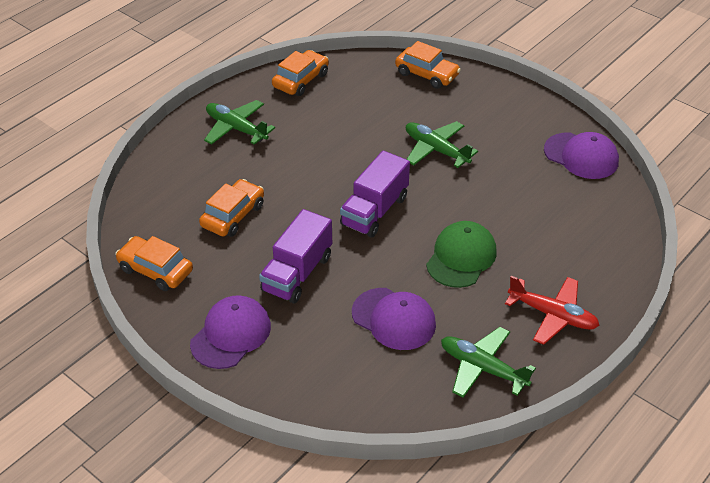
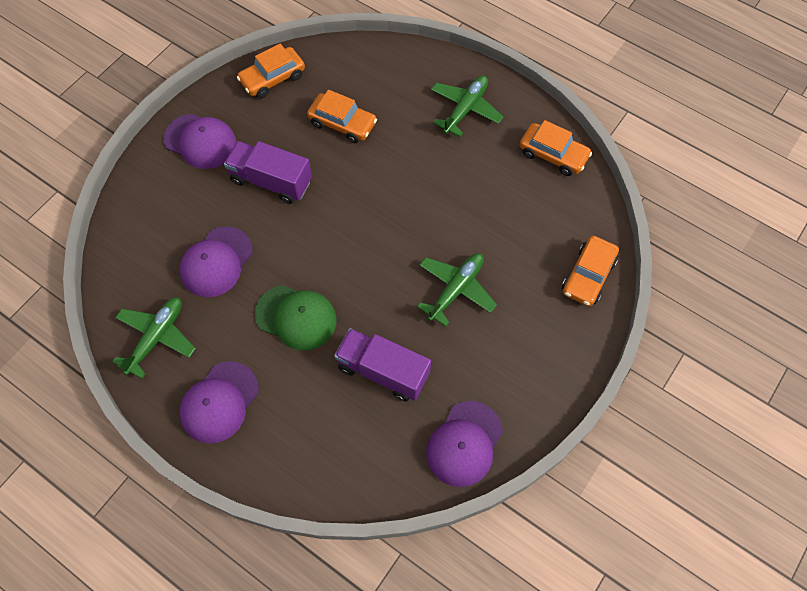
camera: 85 degrees right, 20 degrees up
orange car [115,236,193,291] -> orange car turned 150 degrees counterclockwise [237,43,305,98]
purple truck [340,151,410,238] -> purple truck moved to [334,328,431,401]
red plane [505,276,600,345] -> purple cap [179,361,258,443]

